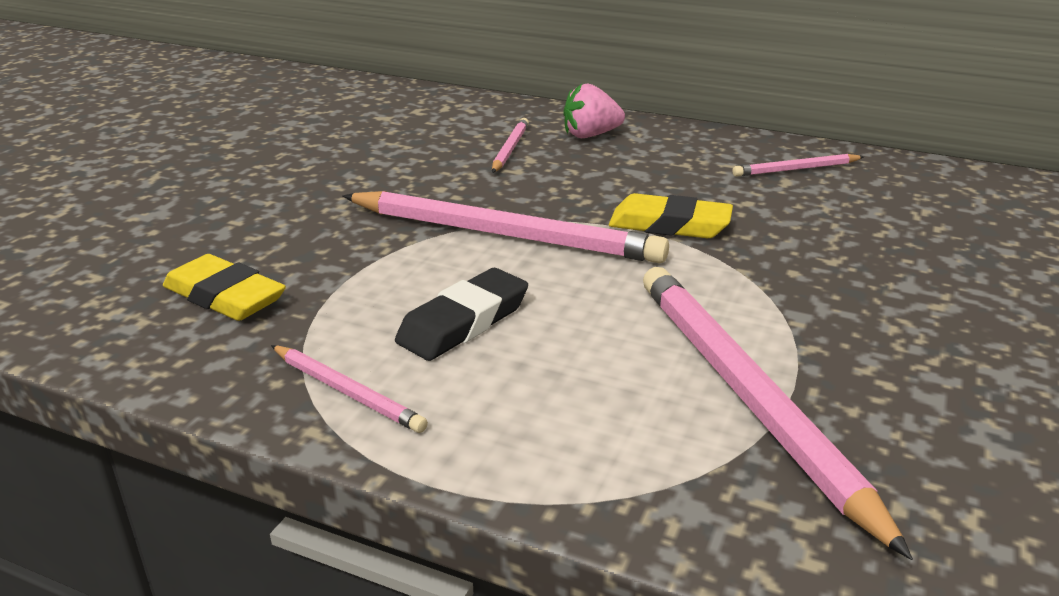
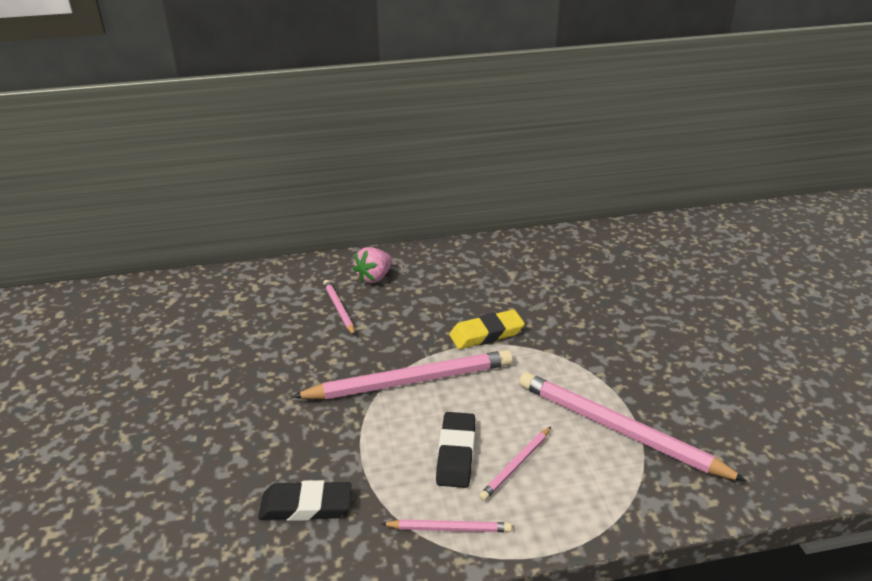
camera: 35 degrees left, 5 degrees up
yellow eraser [163,254,286,321] -> black eraser [258,480,352,521]
pink pencil [732,154,864,177] -> pink pencil moved to [479,427,551,501]

